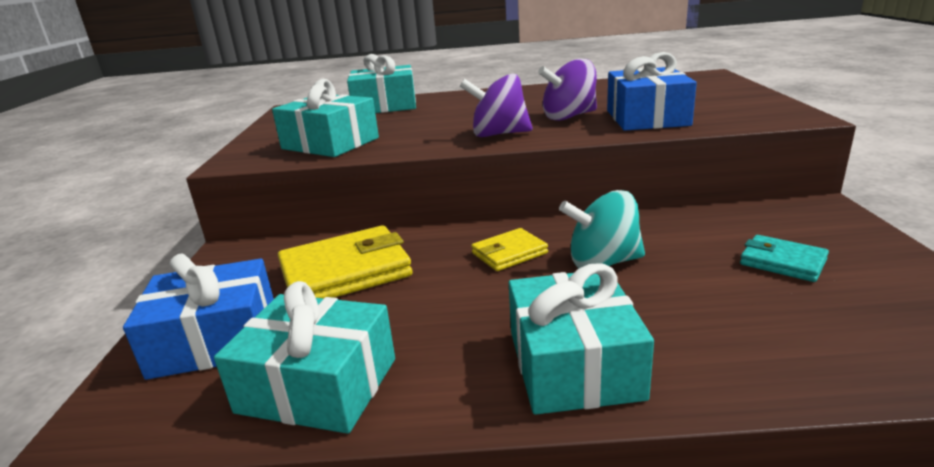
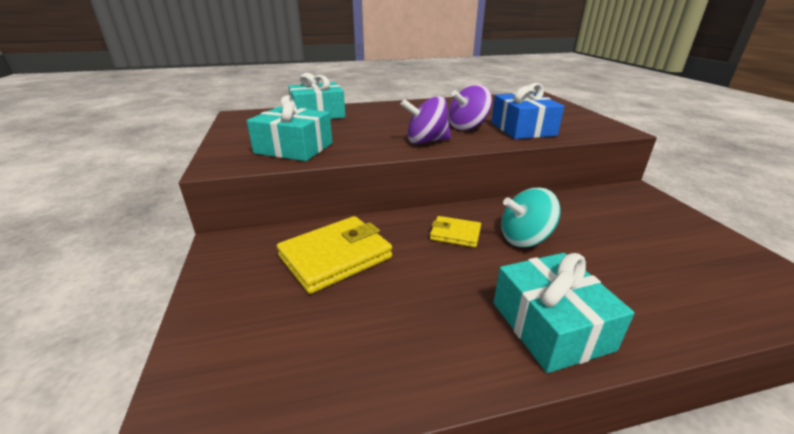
camera: 15 degrees left, 5 degrees up
blue gift [123,253,274,380] -> none
turquoise gift [214,281,395,434] -> none
yellow wallet [471,228,548,271] -> yellow wallet turned 60 degrees clockwise [430,216,481,247]
turquoise wallet [740,235,829,282] -> none

